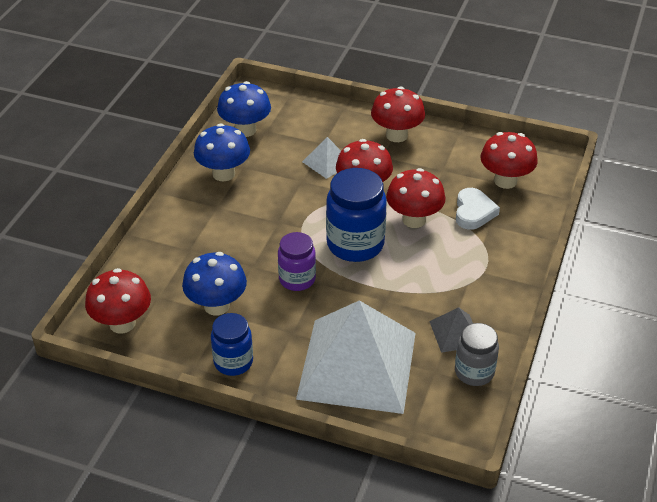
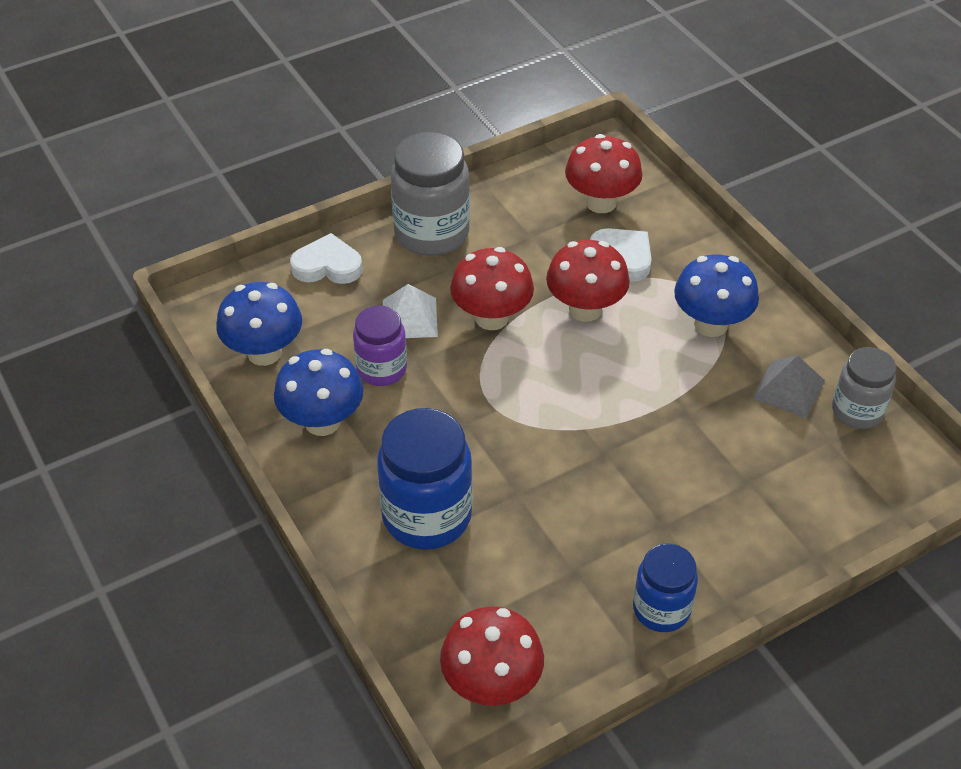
camera: 50 degrees left, 5 degrees up
blue mushroom [182,252,247,315] -> blue mushroom moved to [674,254,759,337]
purple jar [278,232,316,291] -> purple jar moved to [353,306,407,386]
white pyramid [296,300,416,414] -> none
blue jar [326,168,387,262] -> blue jar moved to [377,408,473,550]
red mushroom [371,86,425,142] -> grey jar [391,132,470,256]
none -> white heart [290,233,363,284]

